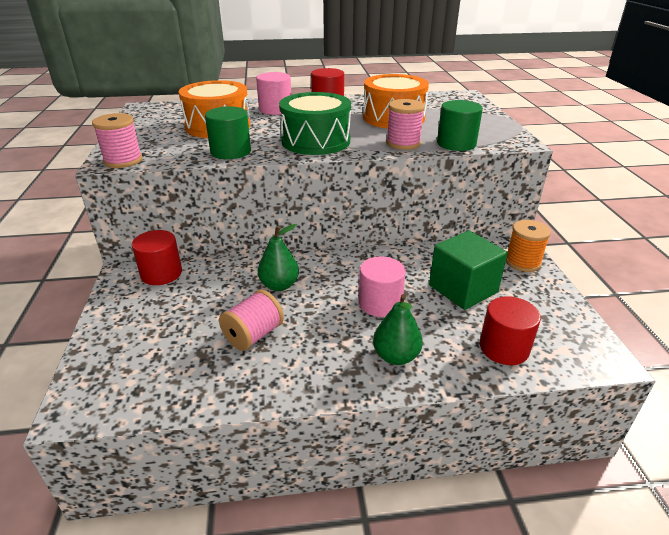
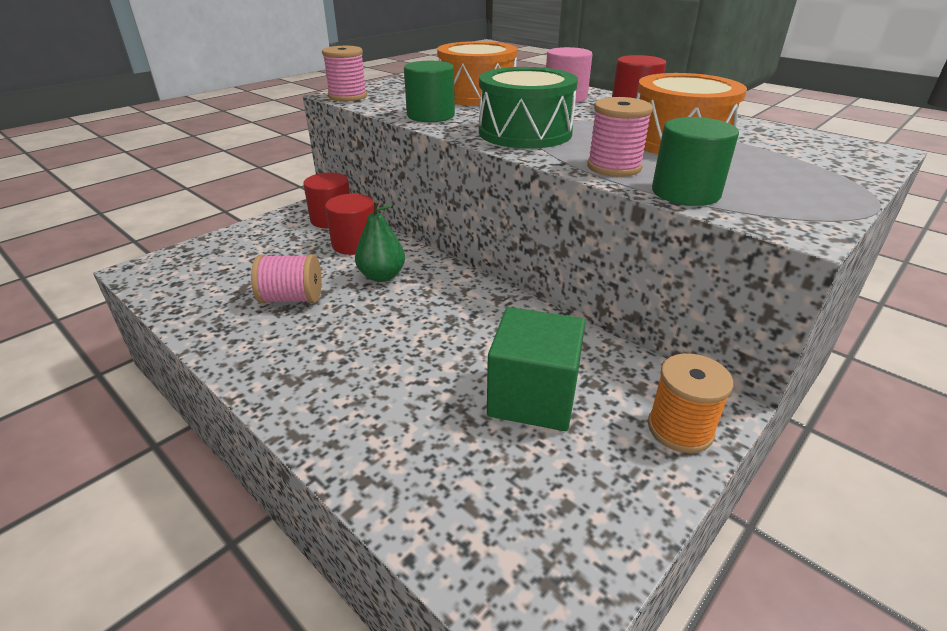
camera: 50 degrees right, 0 degrees up
pink cylinder [359,256,406,317] -> none
green pear [373,294,423,365] -> none
red cylinder [480,296,541,365] -> red cylinder moved to [325,194,374,255]

